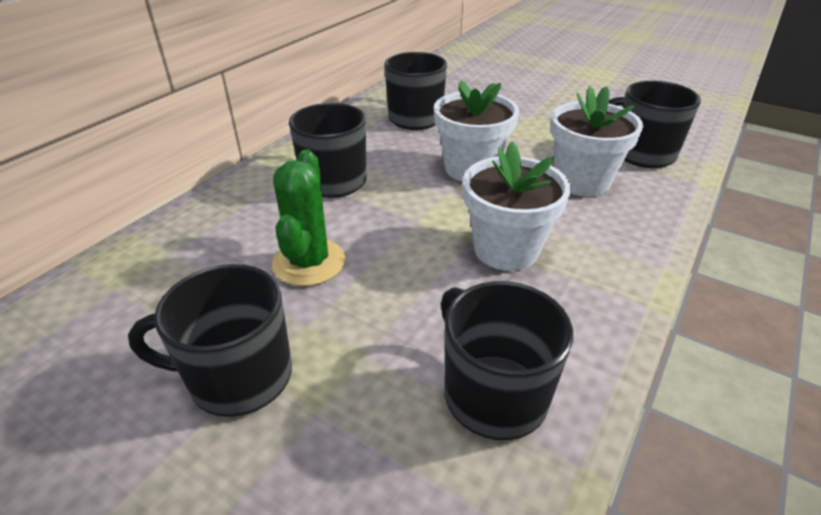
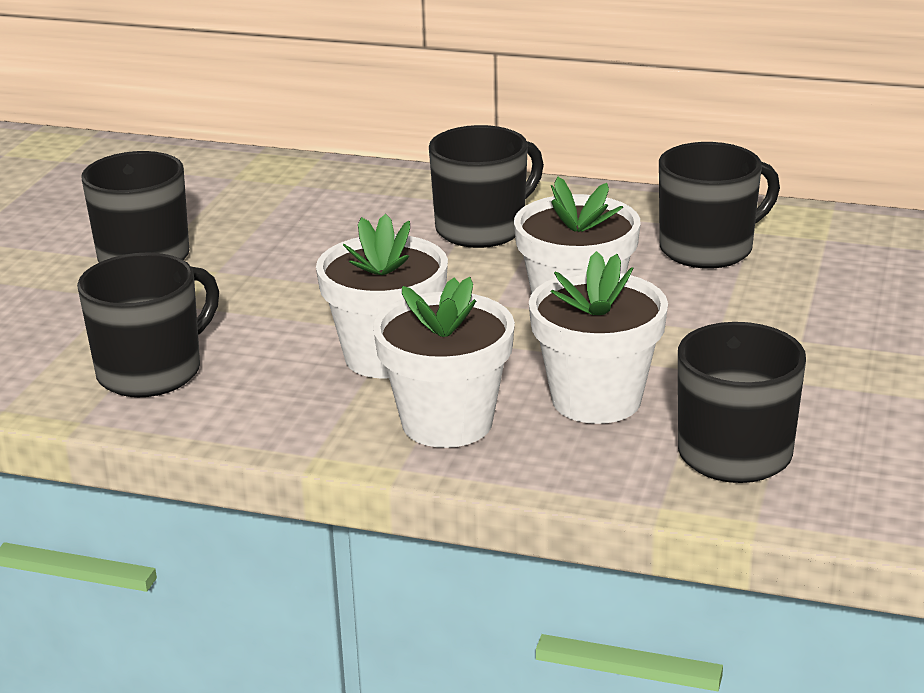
camera: 75 degrees right, 10 degrees down
green cactus [272,150,345,286] -> none
none -> white flower pot [373,277,515,448]

